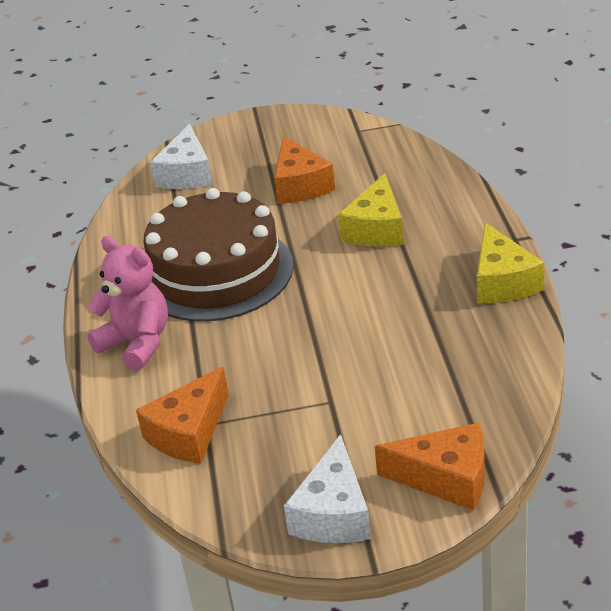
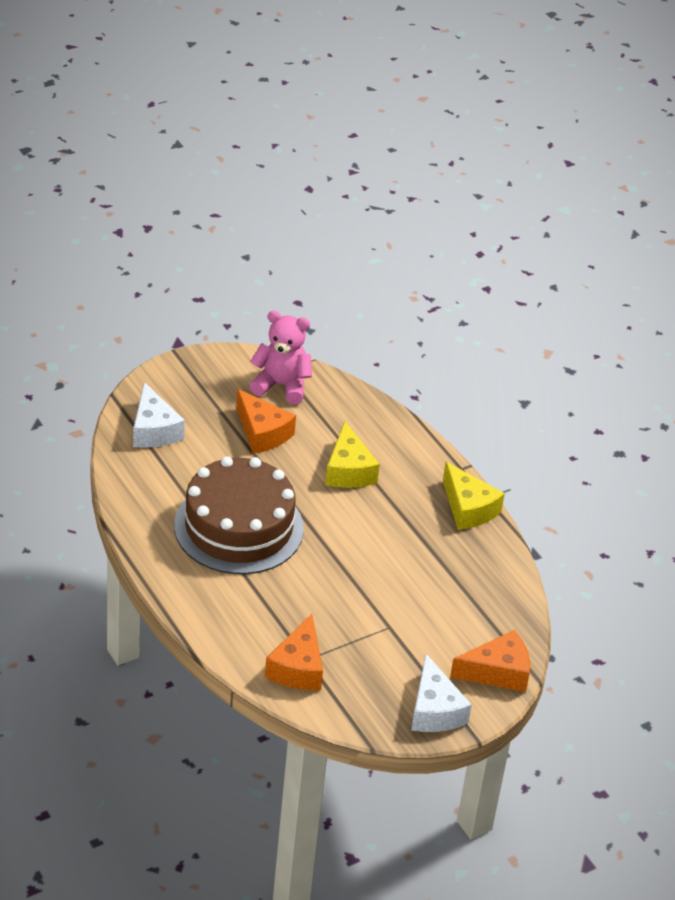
camera: 30 degrees left, 5 degrees up
pink teddy bear [87,236,168,371] -> pink teddy bear moved to [249,311,312,404]

